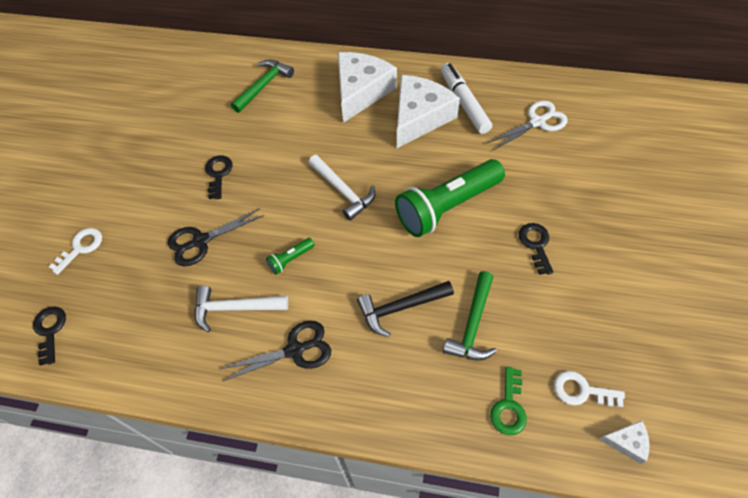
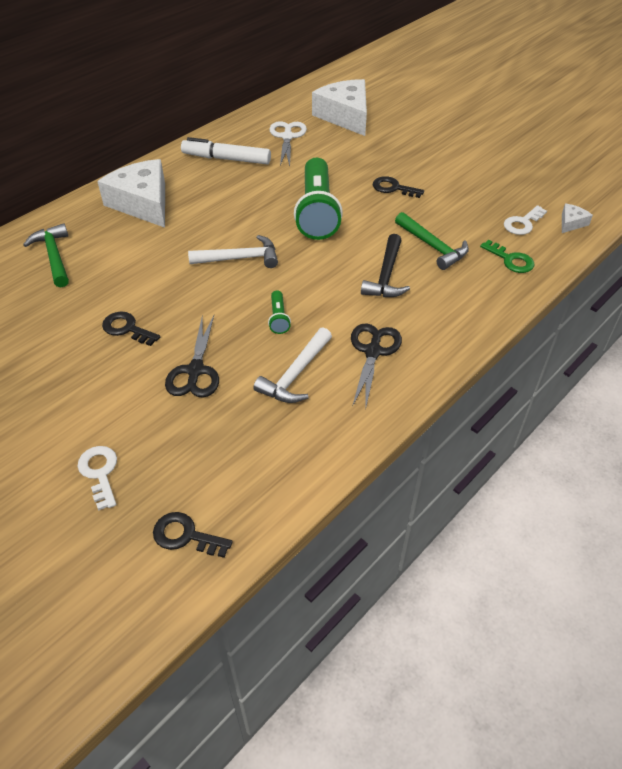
camera: 60 degrees left, 10 degrees down
white cheese [397,75,460,148] -> white cheese moved to [312,79,367,136]

